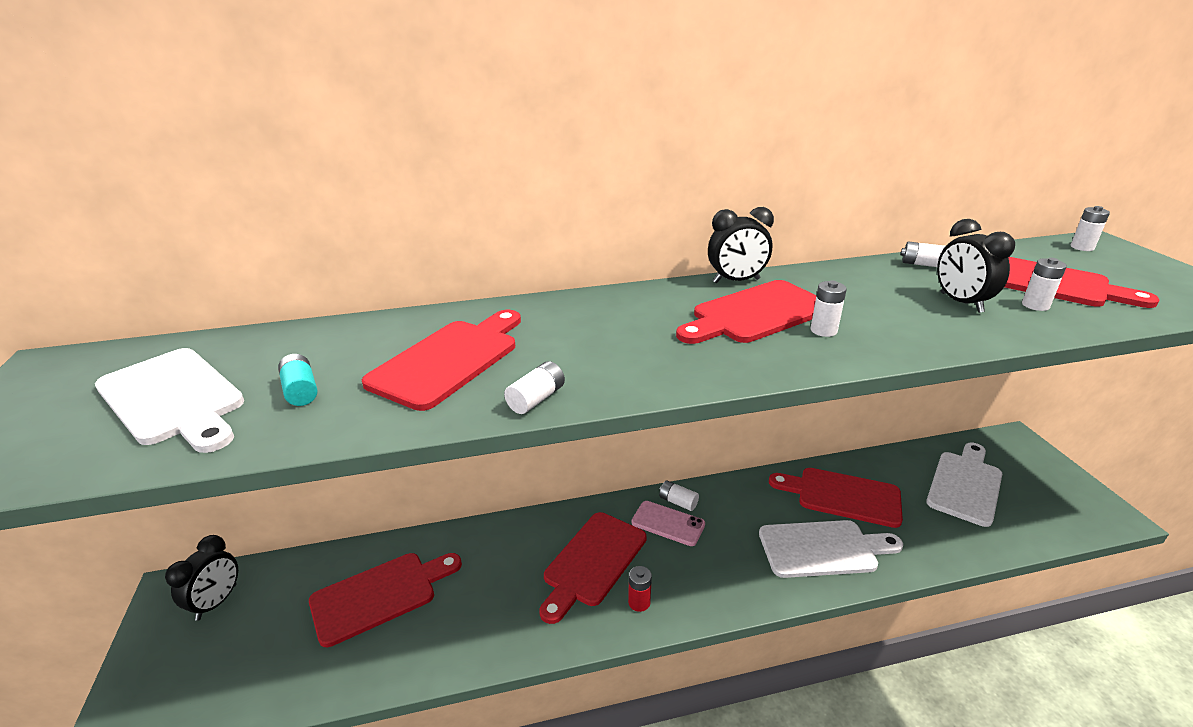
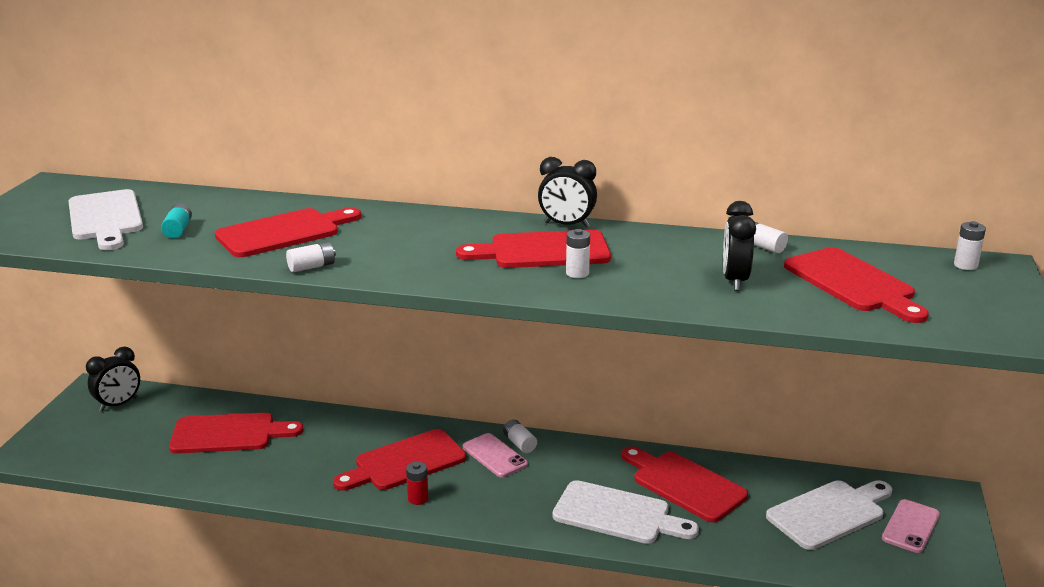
camera: 25 degrees right, 5 degrees down
white battery [1022,258,1067,311] -> none
none -> pink phone [882,499,940,553]

